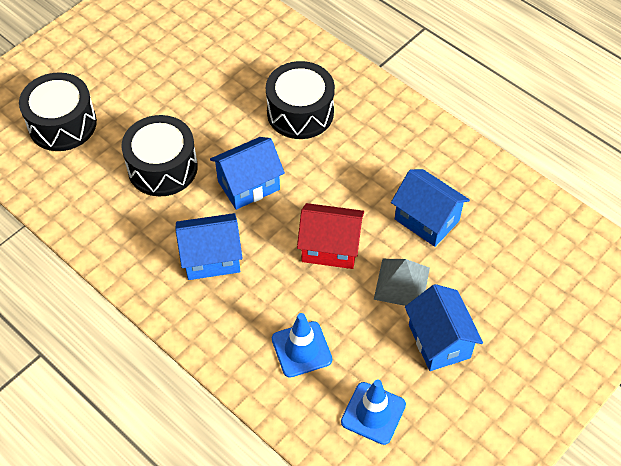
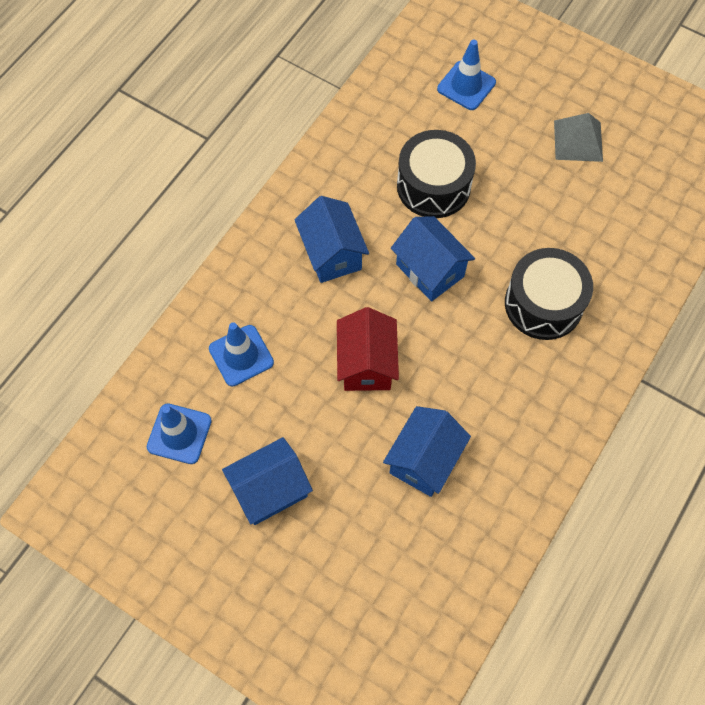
camera: 80 degrees right, 10 degrees up
black drum [19,72,97,151] -> blue traffic cone [437,40,496,110]
grey pyramid [374,259,430,306] -> grey pyramid moved to [554,113,603,162]

